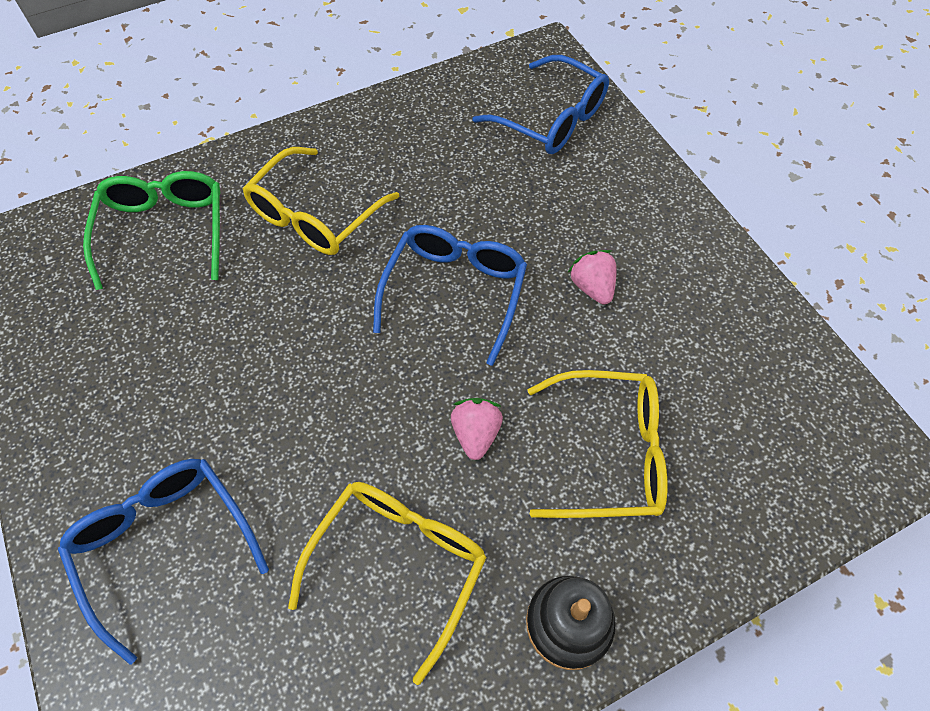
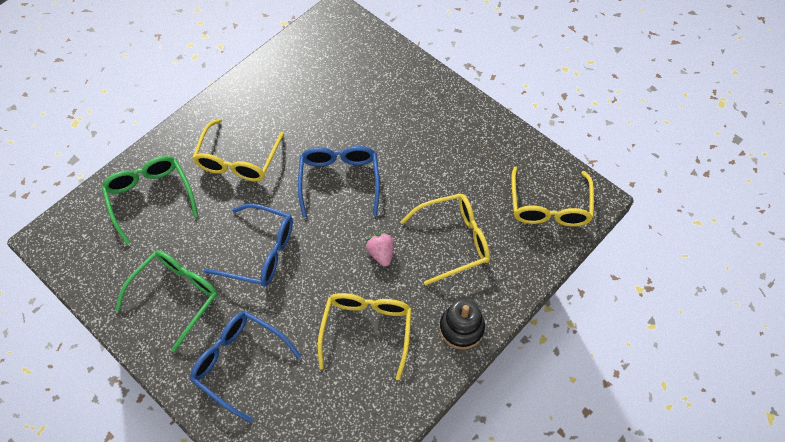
camera: 20 degrees left, 0 degrees up
blue glasses [472,55,609,154] -> blue glasses moved to [204,204,293,287]
pink strawberry [568,250,617,304] -> none
none -> green glasses [115,250,218,352]
none -> yellow glasses [511,167,594,227]

